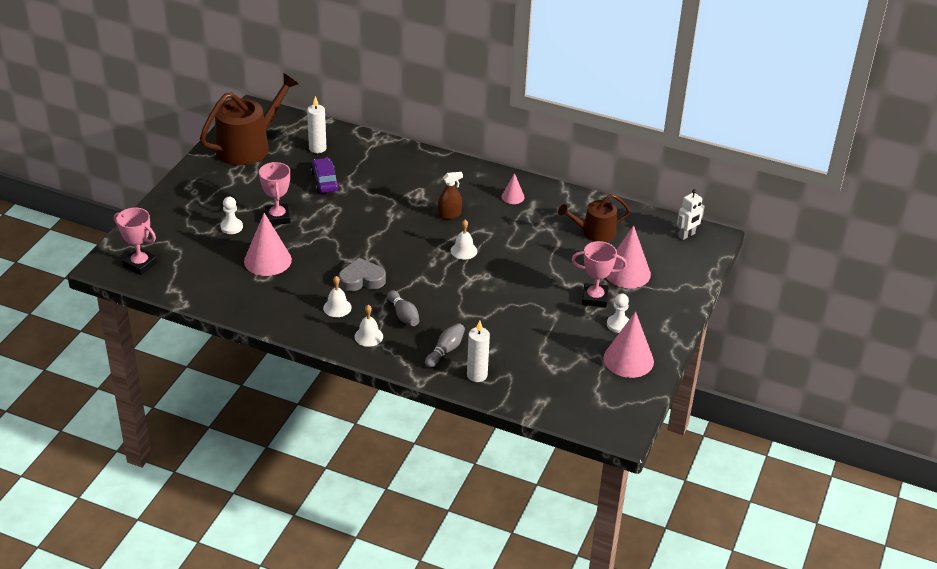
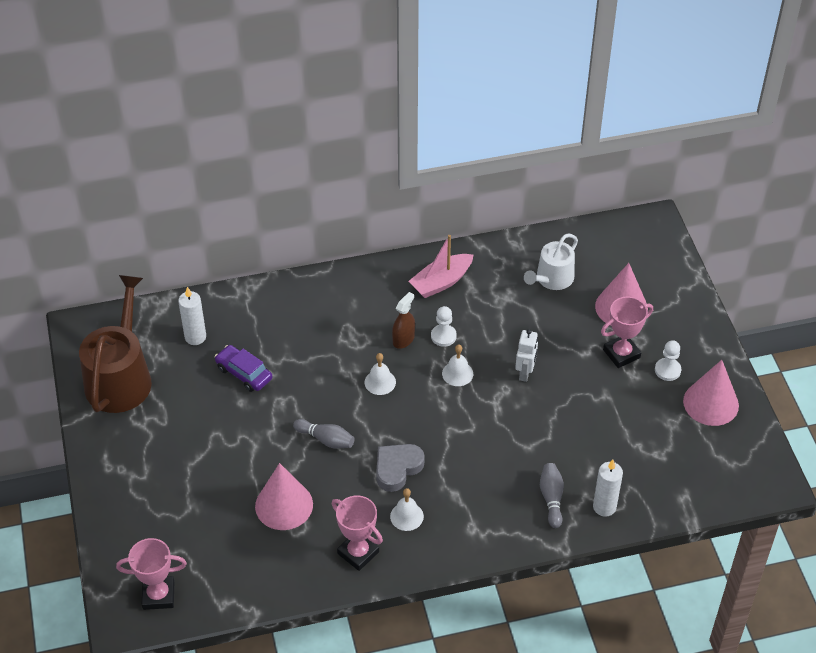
camera: 35 degrees left, 10 degrees up
white pawn [220,197,243,234] -> white pawn moved to [431,306,457,347]
pink trophy [259,162,291,225] -> pink trophy moved to [332,495,383,571]
white bell [354,305,383,347] -> white bell moved to [365,353,396,395]
grey bowling pin [388,290,419,326] -> grey bowling pin moved to [293,419,355,448]
pink cone [502,173,525,204] -> pink boat [409,235,473,298]
brown watering can [558,194,630,242] -> white watering can [524,233,578,290]
white robot [677,189,705,240] -> white robot moved to [515,329,538,382]

